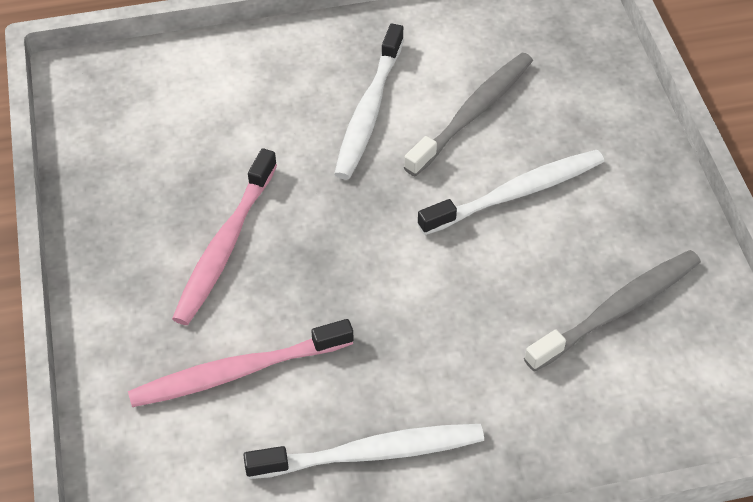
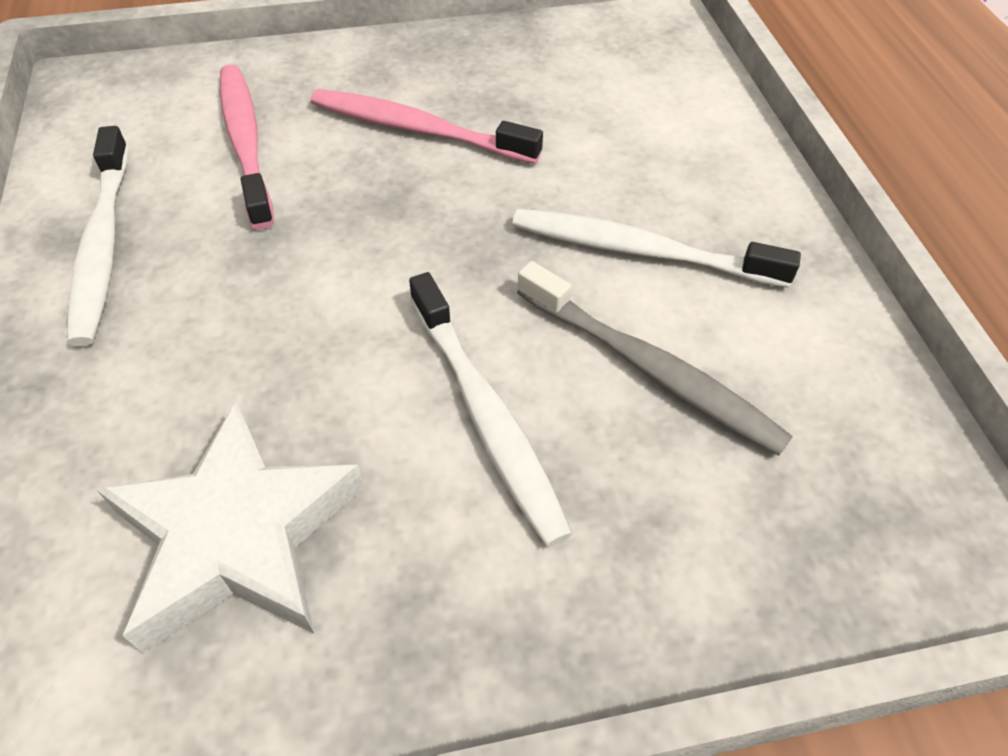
camera: 90 degrees right, 0 degrees up
grey toothbrush [524,250,701,372] -> white star [96,401,364,653]

